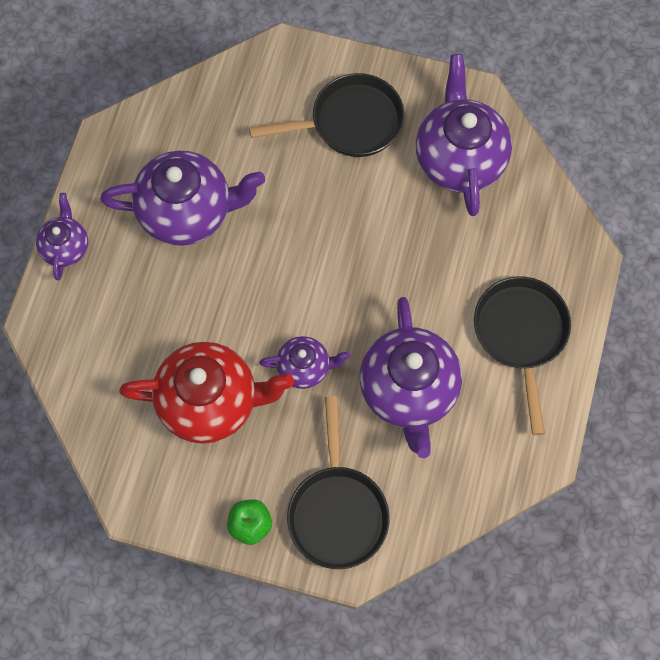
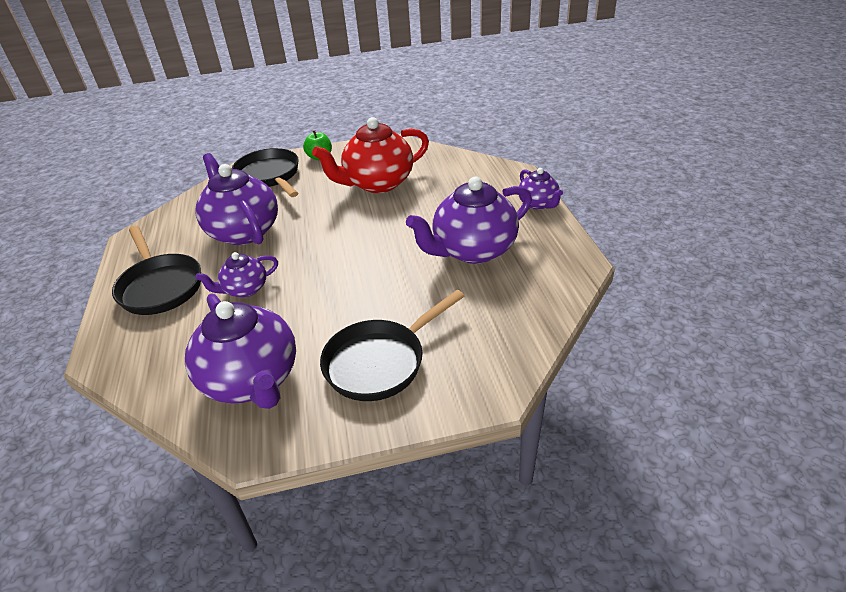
camera: 155 degrees right, 30 degrees down
purple teapot [259,336,350,389] -> purple teapot moved to [195,252,278,298]

